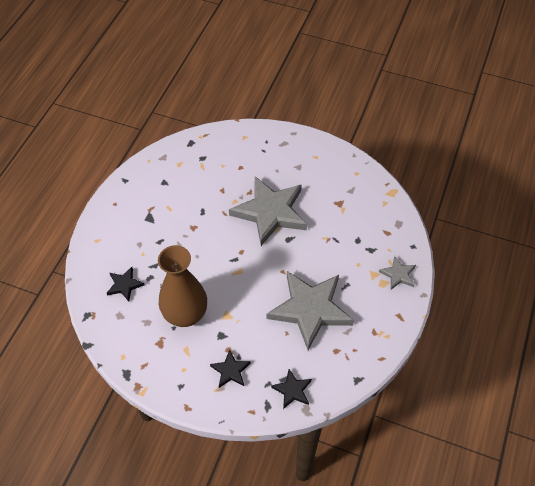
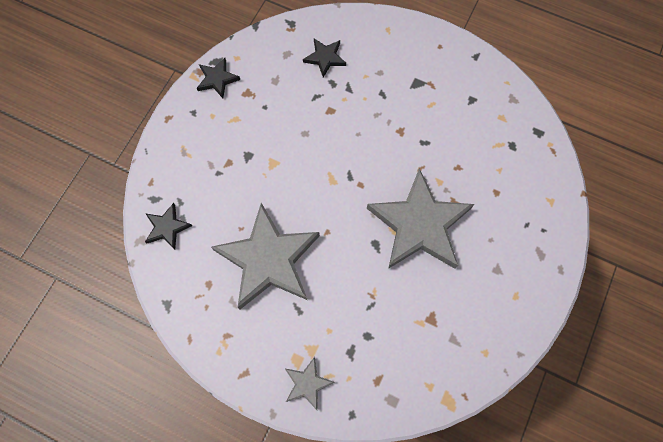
camera: 95 degrees right, 15 degrees up
brown vase [158,245,207,327] -> none
black star [210,349,251,388] -> black star moved to [197,58,240,98]

